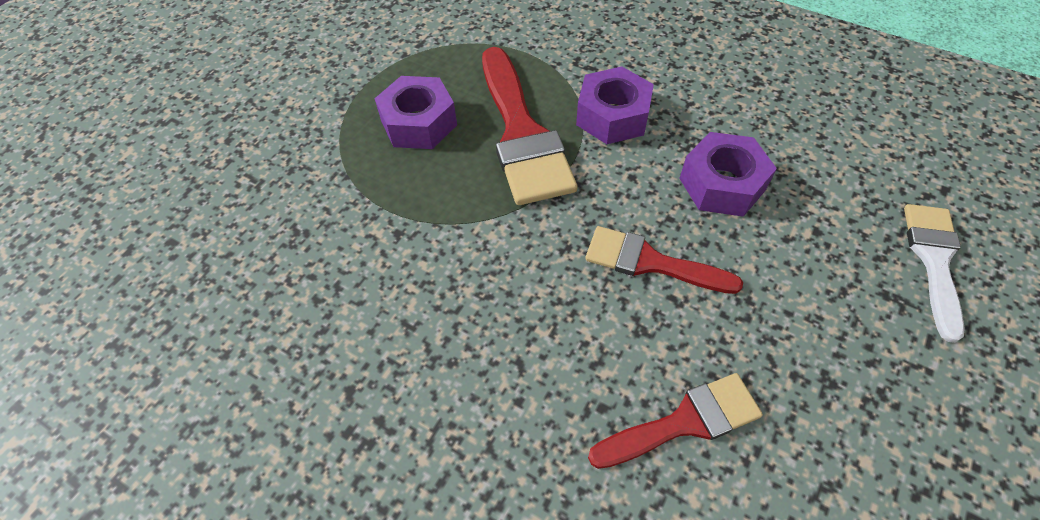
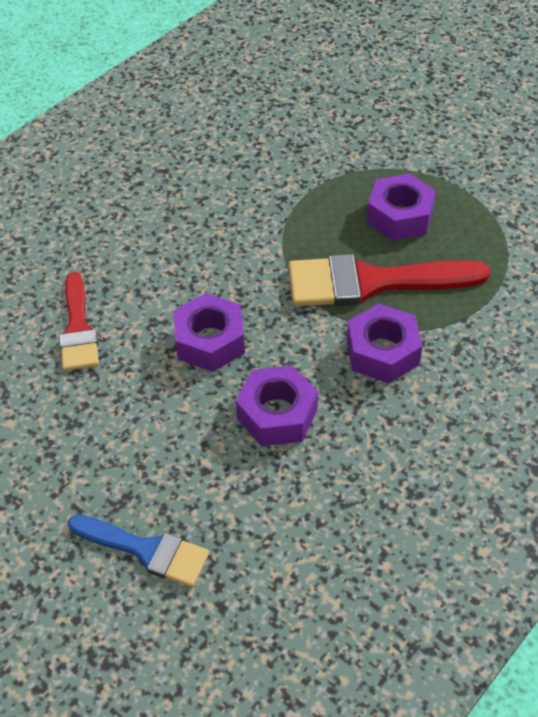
camera: 100 degrees right, 5 degrees down
red brush [585,226,743,294] -> purple nut [173,293,245,372]
white brush [904,204,965,343] -> blue brush [68,515,209,587]

